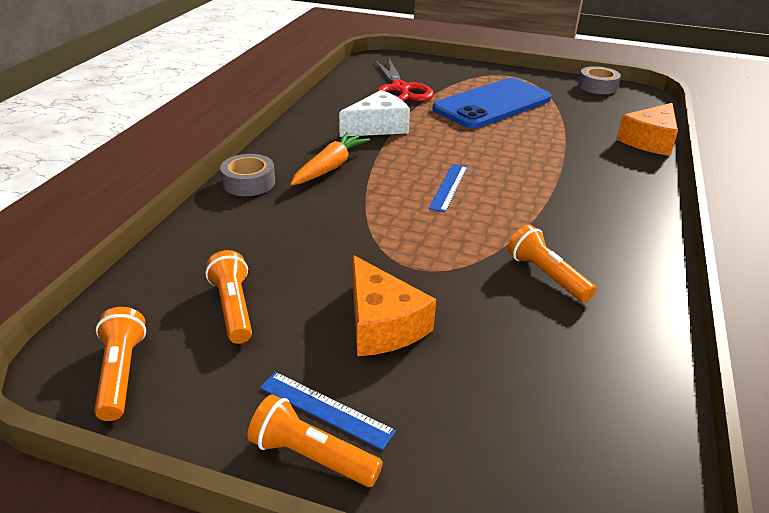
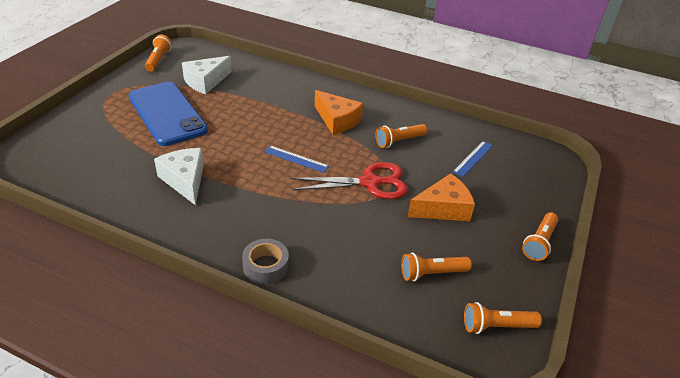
camera: 85 degrees left, 5 degrees up
blue ruler [260,372,396,450] -> blue ruler moved to [453,141,493,177]
orange carrot [290,132,370,185] -> none
red scissors [375,59,434,102] -> red scissors moved to [291,162,408,199]
grey tape [578,66,621,94] -> orange flashlight [145,35,172,72]
orange cheese [617,103,678,156] -> orange cheese moved to [315,90,363,135]
none -> white cheese [182,56,232,94]

